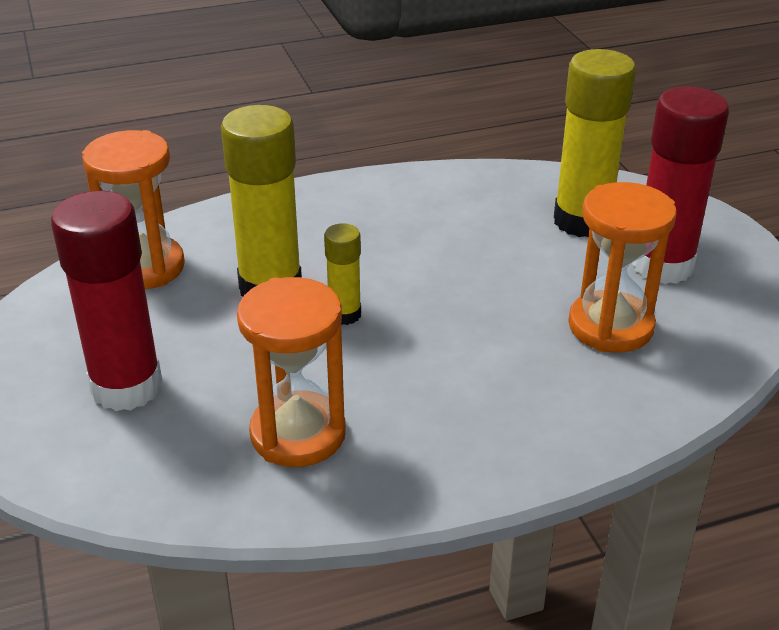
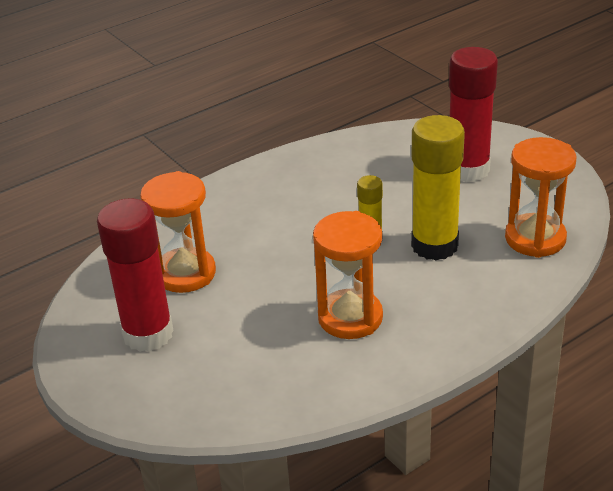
camera: 165 degrees right, 0 degrees up
orange hourglass [237,277,346,467] -> orange hourglass moved to [313,211,383,339]
yellow glue stick [554,49,636,237] -> none

